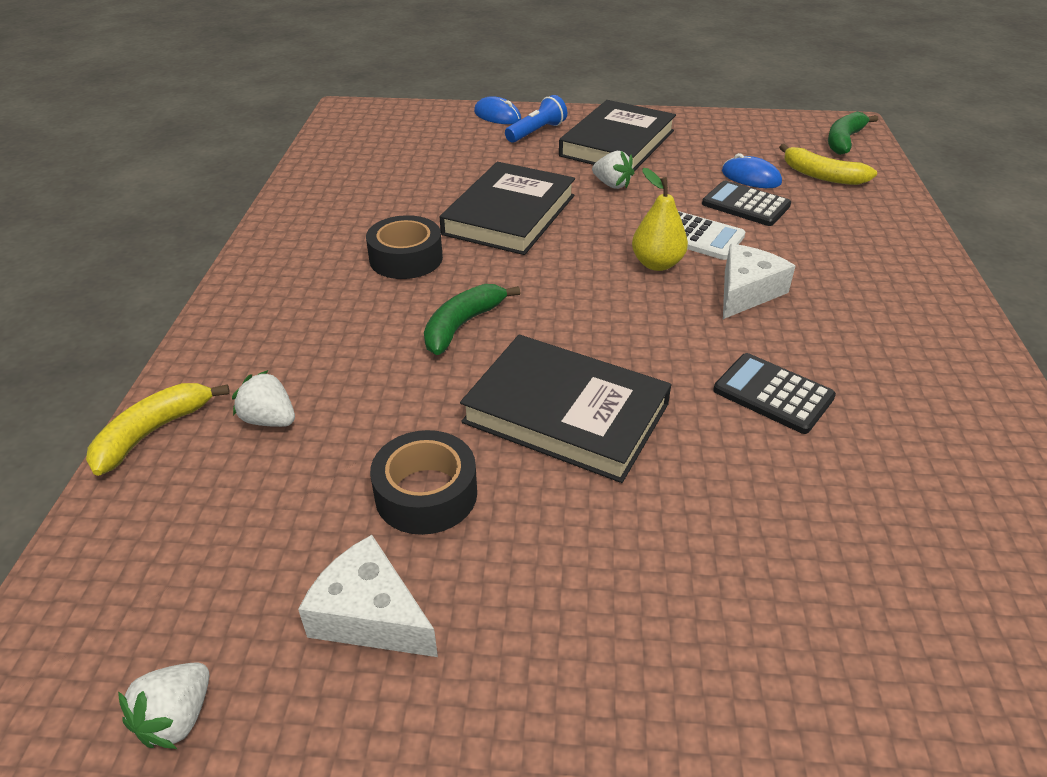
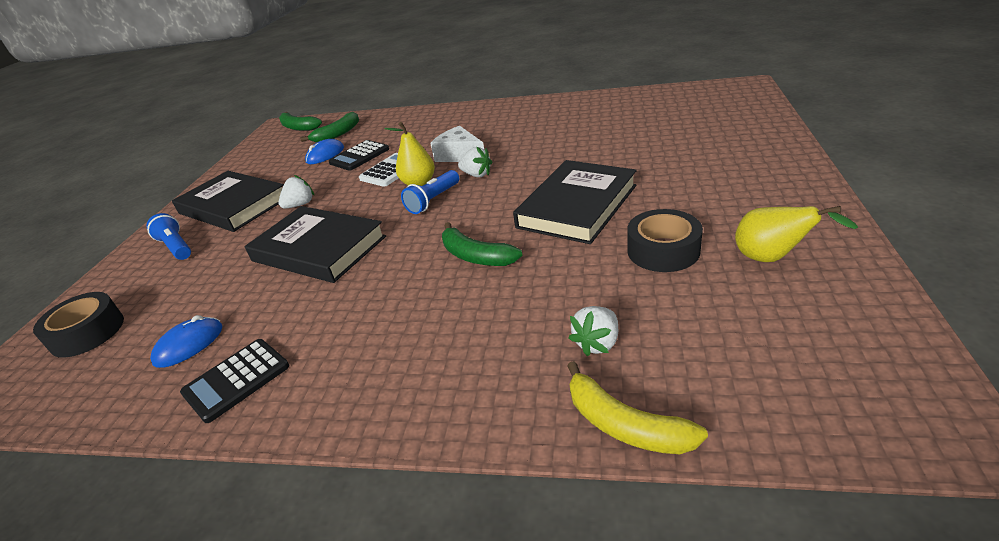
camera: 80 degrees left, 5 degrees down
white strawberry [118,662,209,749] -> white strawberry moved to [458,147,492,177]
white cheese [298,535,438,657] -> yellow pear [735,206,858,262]
black tape [366,215,443,279] -> black tape moved to [33,292,124,358]
blue mouse [474,96,521,124] -> blue mouse moved to [150,315,223,368]
black calculator [713,353,836,434] -> black calculator moved to [180,339,289,423]
yellow banana [779,144,877,185] -> green banana [300,112,359,143]
none -> blue flashlight [401,170,459,214]

